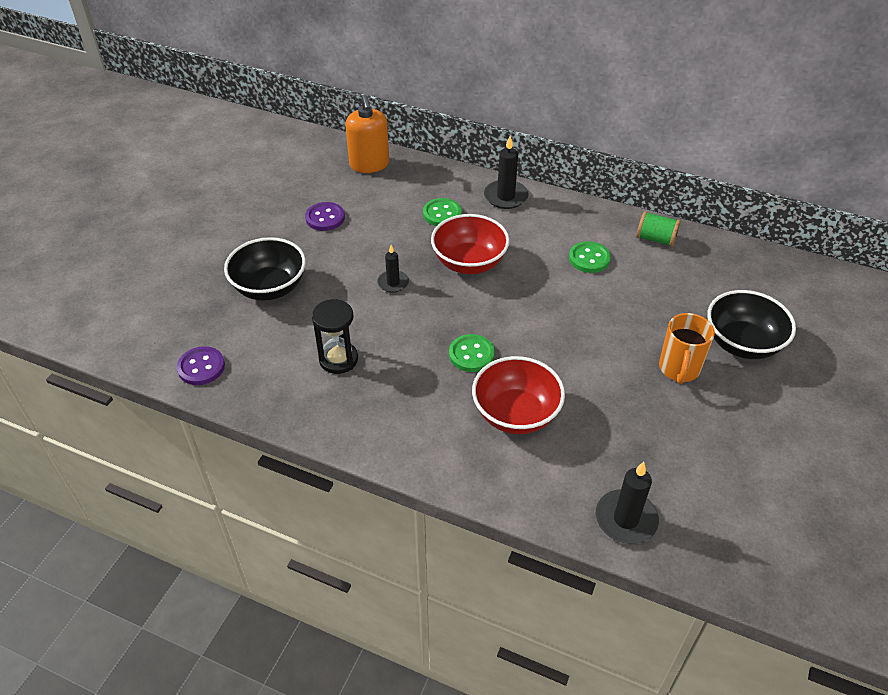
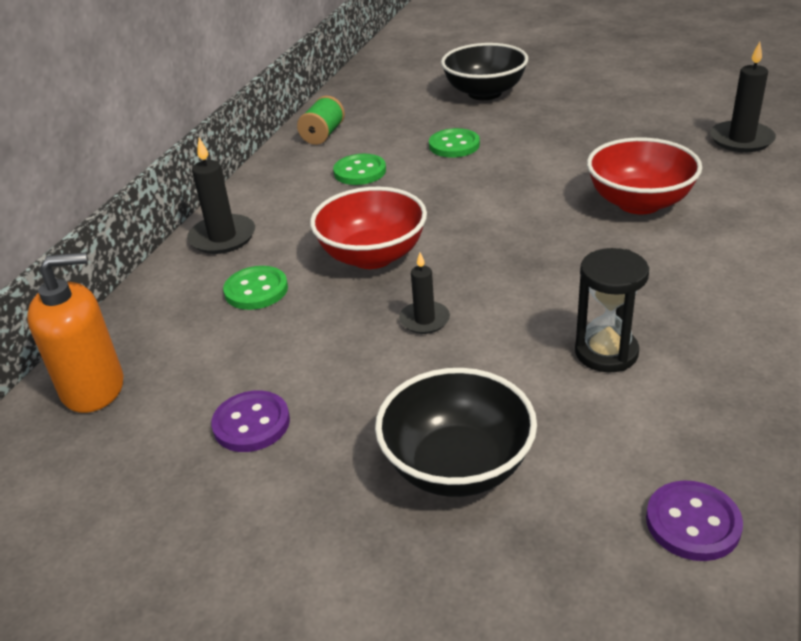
camera: 90 degrees left, 10 degrees down
green button [449,334,495,372] -> green button moved to [429,128,480,158]
orange mug [659,313,715,384] -> none

